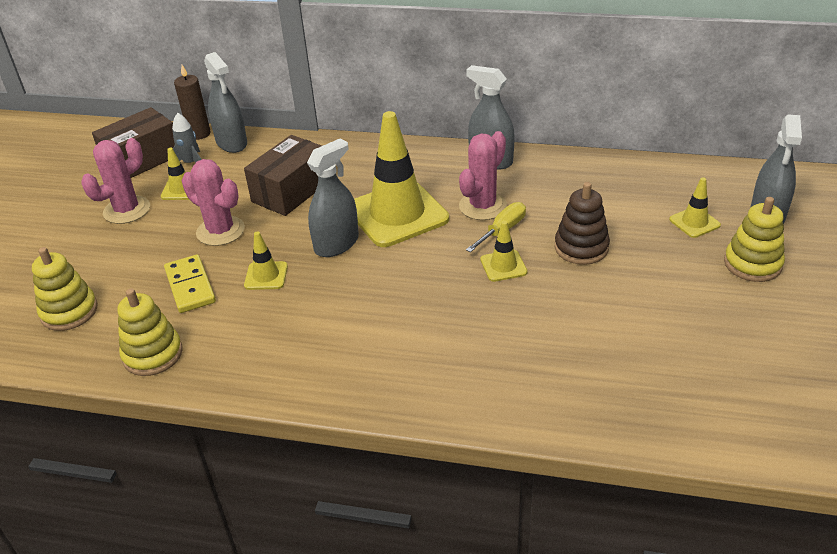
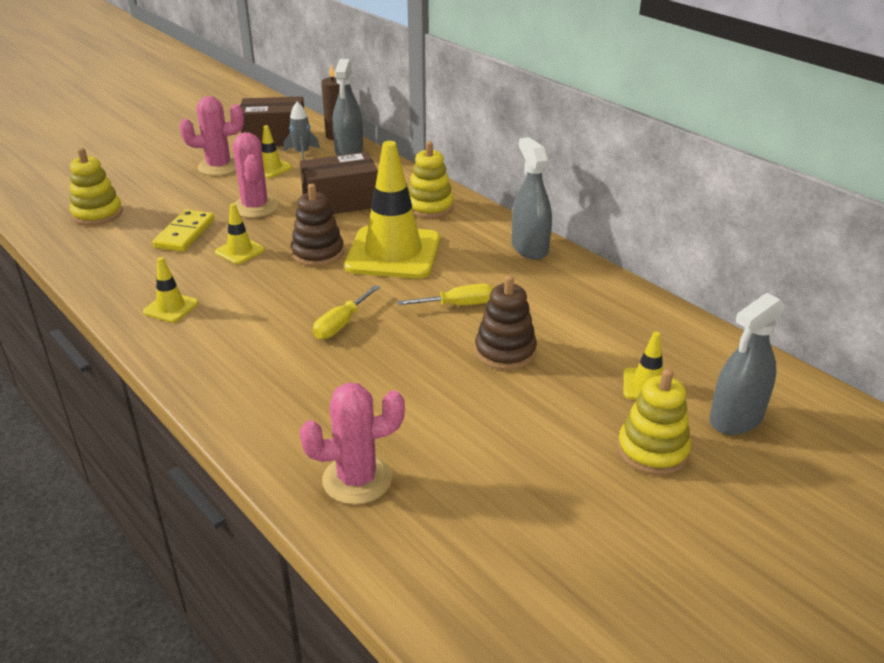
camera: 35 degrees right, 5 degrees down
yellow stacking toy [117,288,183,376] -> yellow stacking toy moved to [408,141,454,218]
grey spray bottle [307,139,359,257] -> brown stacking toy [291,184,344,267]
pink cactus [459,131,507,220] -> pink cactus moved to [300,383,405,505]
yellow traffic cone [480,221,527,282] -> yellow traffic cone moved to [143,257,199,323]
none -> yellow screwdriver [313,285,380,339]

